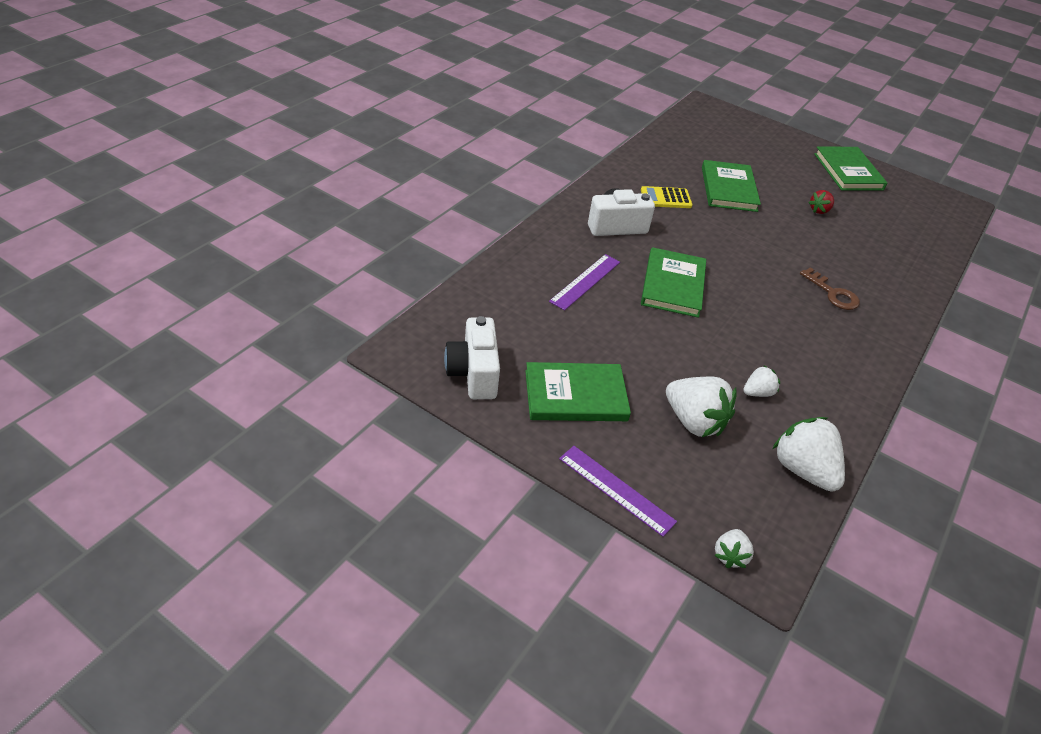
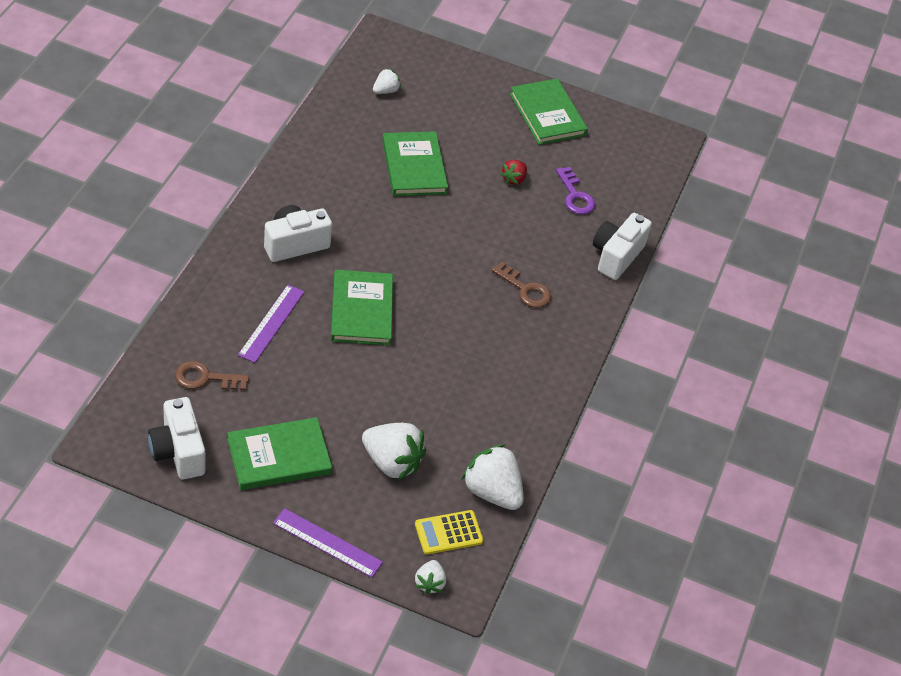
camera: 15 degrees left, 5 degrees up
yellow calculator [641,186,693,208] -> yellow calculator moved to [415,510,483,555]
white strawberry [743,366,780,397] -> white strawberry moved to [373,68,401,94]
none -> brown key [175,361,249,391]
none -> purple key [556,167,595,215]
none -> white camera [593,213,652,280]

